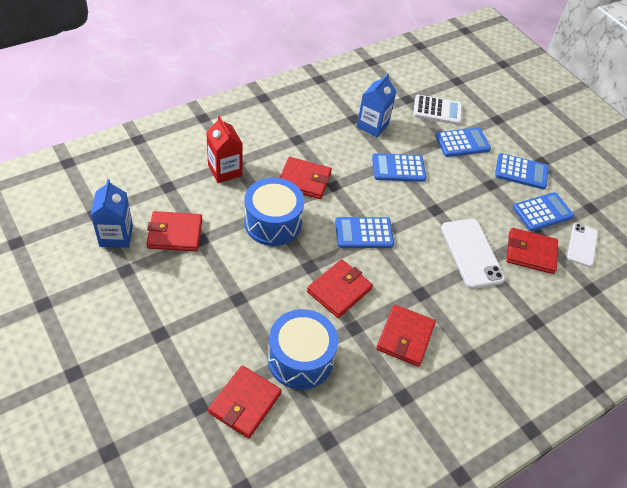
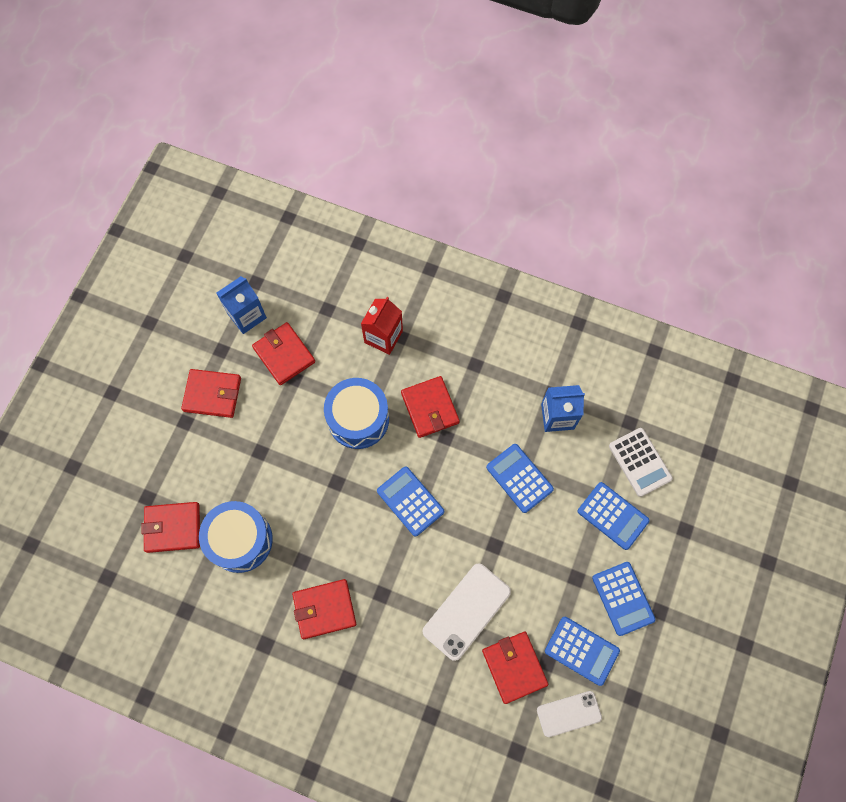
camera: 60 degrees right, 20 degrees up
red wallet [307,259,373,318] -> red wallet moved to [181,369,241,418]

